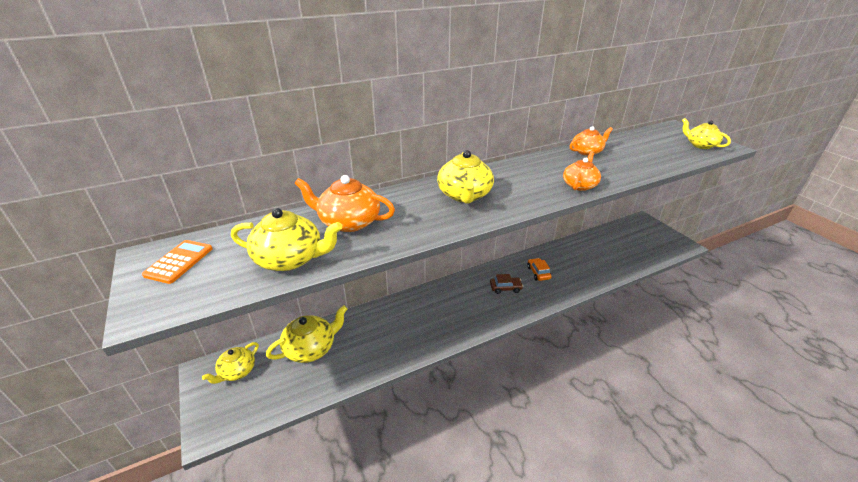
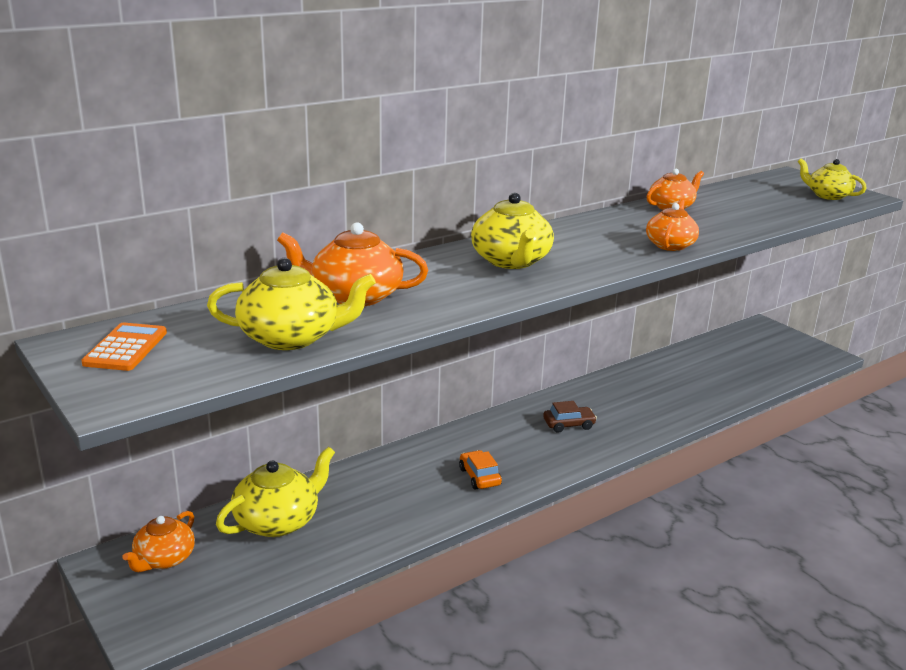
camera: 10 degrees left, 10 degrees down
yellow teapot [202,342,259,384] -> orange teapot [122,511,195,572]
orange car [527,258,552,281] -> orange car moved to [459,450,502,490]

